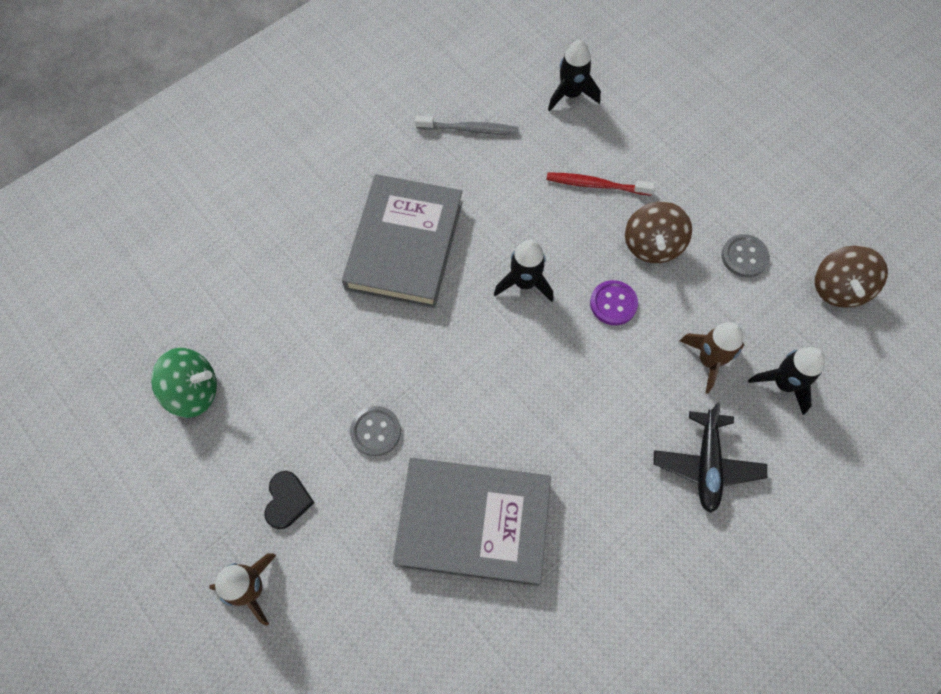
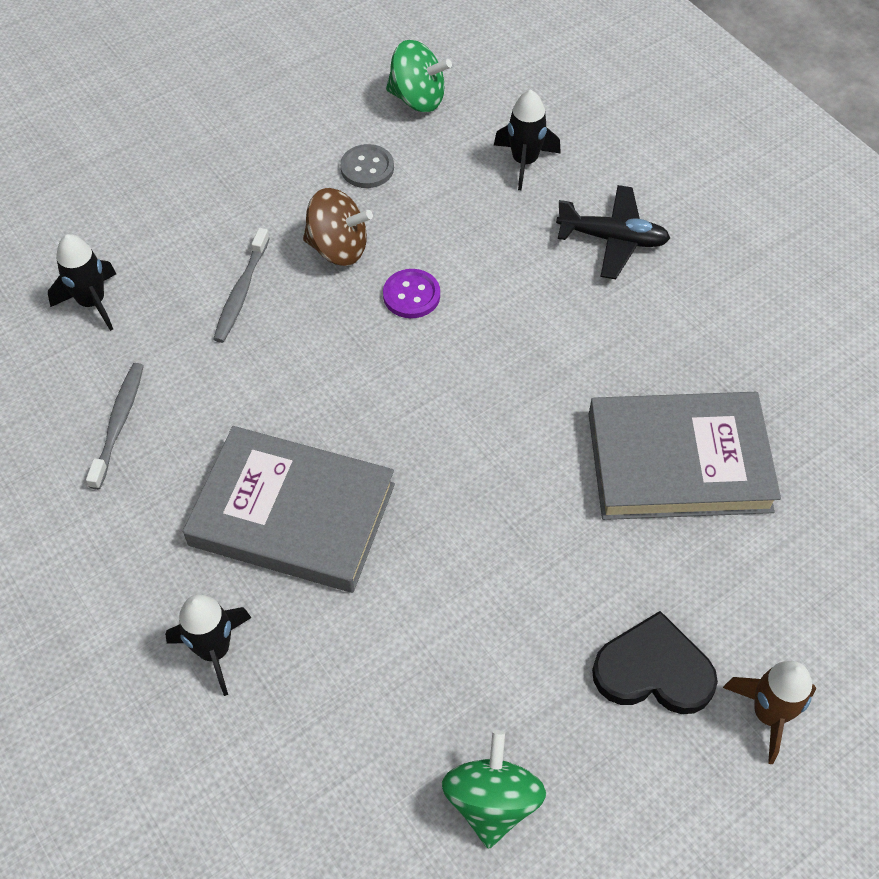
camera: 85 degrees left, 10 degrees down
black heart [264,471,315,529] -> black heart [592,611,718,714], size x1.61
grey button [350,406,401,456] -> none
grey book [393,458,551,586] -> grey book turned 75 degrees clockwise [589,392,781,520]
black rocket [494,240,553,302] -> black rocket moved to [165,594,251,696]
red toothbrush [546,172,655,195] -> grey toothbrush [213,228,270,343]
brown rocket [680,322,744,394] -> none
brown spinning top [815,245,888,308] -> green spinning top [386,40,452,112]

